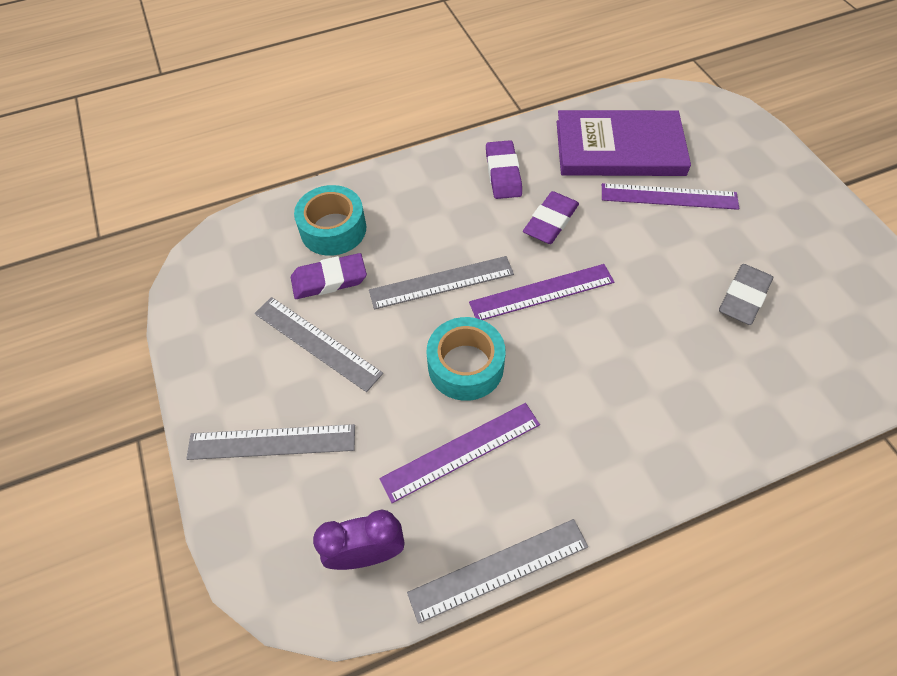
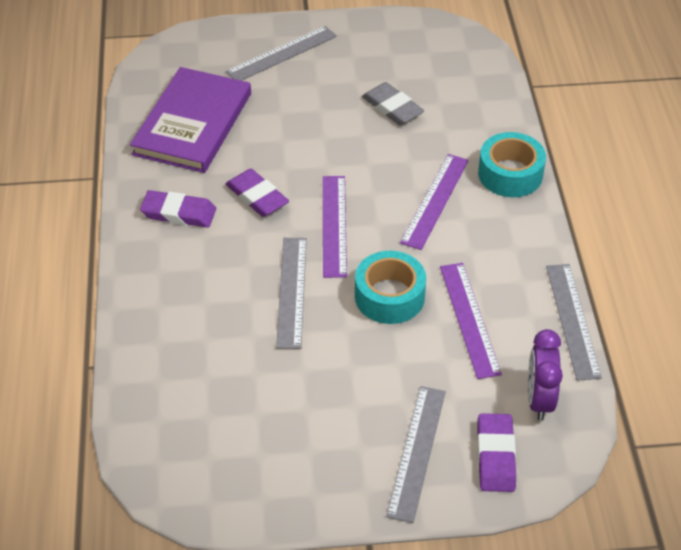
camera: 75 degrees left, 10 degrees down
grey ruler [254,297,383,392] -> grey ruler moved to [226,26,337,81]
purple eraser [291,253,367,299] -> purple eraser moved to [477,413,516,492]
turquoise tape [294,185,366,256] -> turquoise tape moved to [478,132,546,197]
purple ruler [602,183,739,210] -> purple ruler moved to [400,154,469,250]

